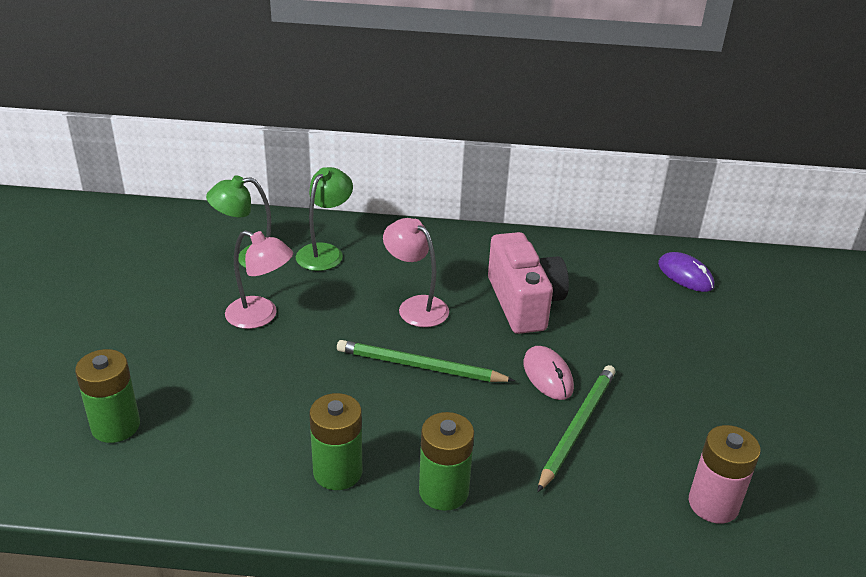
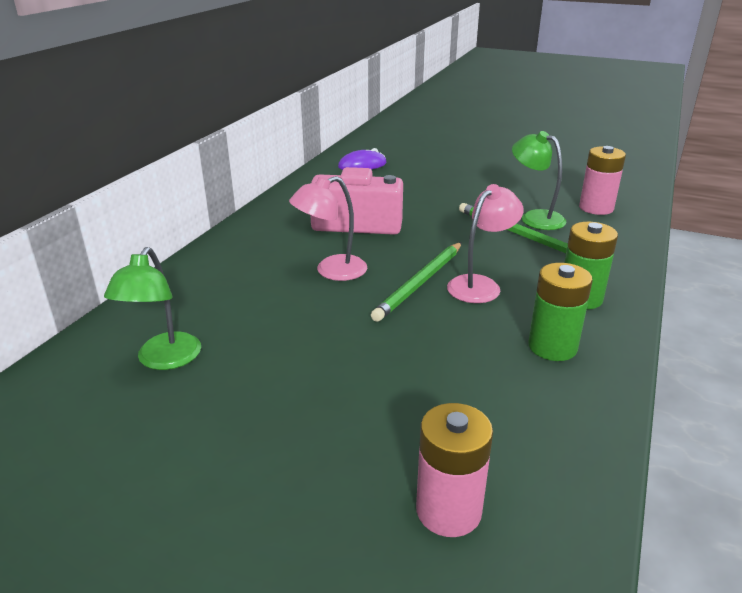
camera: 70 degrees left, 5 degrees down
green battery [75,349,140,443] -> pink battery [416,403,493,537]
pink lamp [225,230,293,329] -> pink lamp moved to [447,184,524,303]
green lamp [296,167,353,271] -> green lamp moved to [512,131,567,230]
pink mouse [523,346,574,400] -> none

